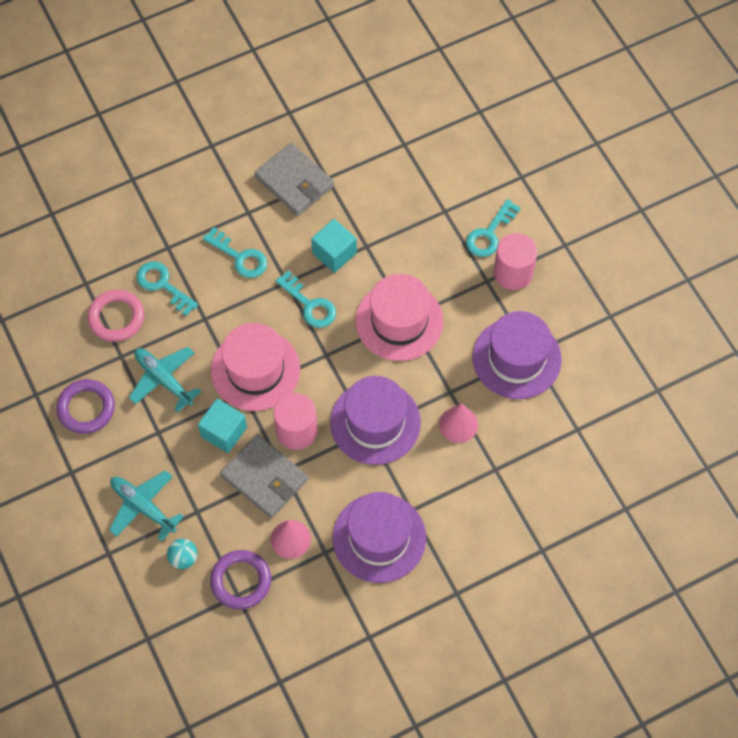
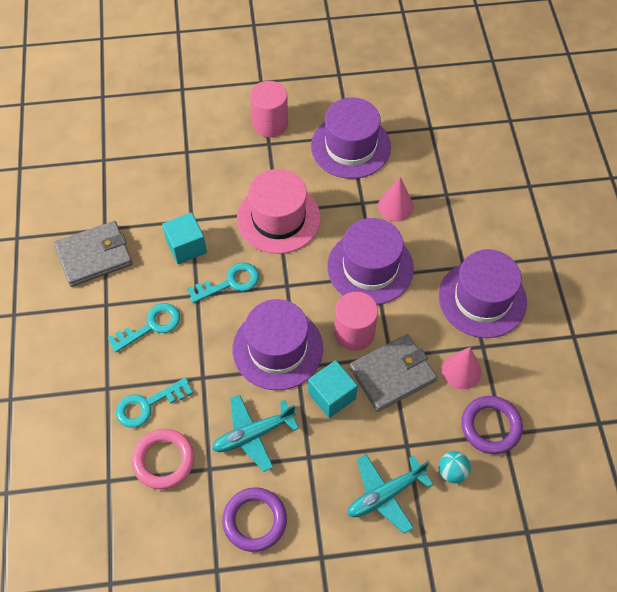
camera: 70 degrees left, 5 degrees down
pink hat [211,323,300,411] -> purple hat [232,299,323,390]
turquoise key [466,199,521,257] -> none

